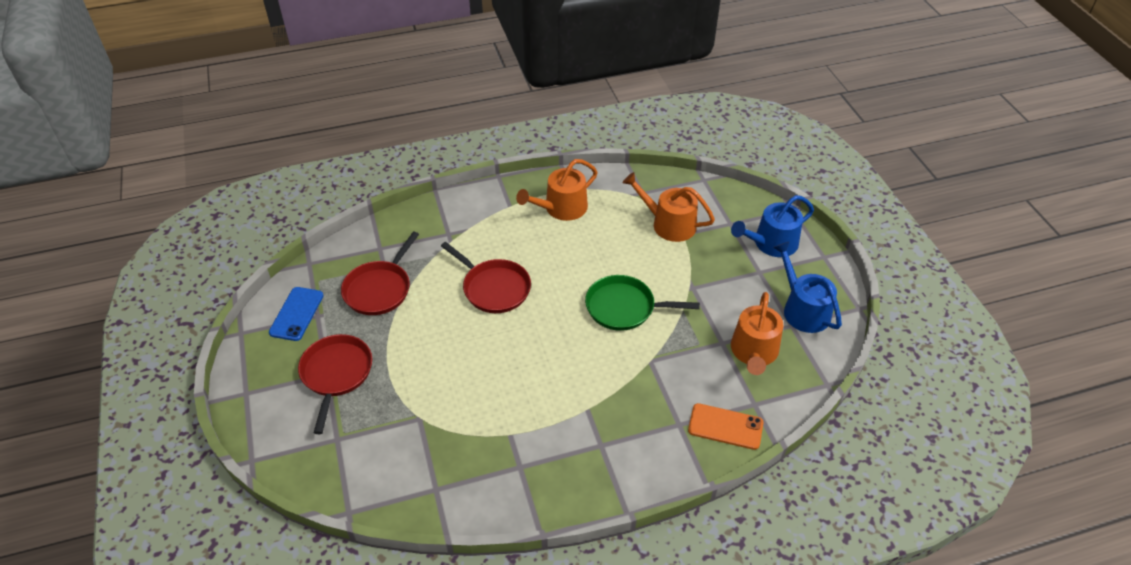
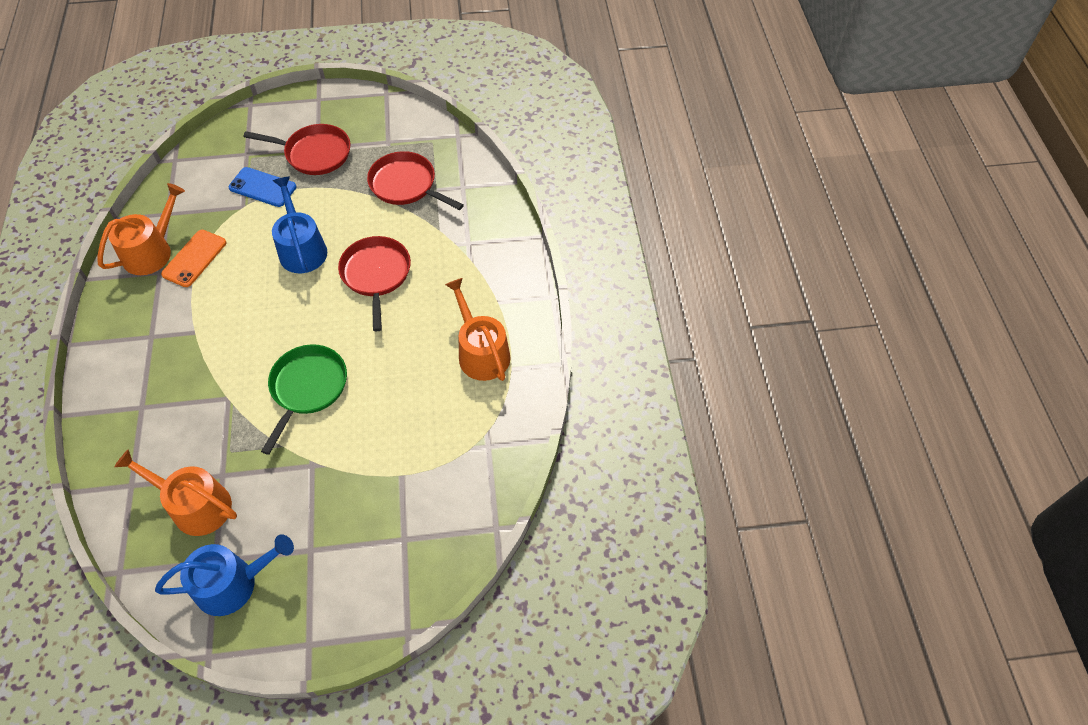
camera: 100 degrees right, 10 degrees up
blue phone [269,287,324,341] -> blue phone moved to [229,167,296,207]
red pan [441,242,531,313] -> red pan turned 120 degrees clockwise [338,236,411,332]
orange watering can [623,172,715,242] -> orange watering can moved to [98,183,185,275]
orange phone [688,403,763,450] -> orange phone moved to [161,230,227,287]
blue watering can [731,195,814,257] -> blue watering can moved to [272,176,327,273]

